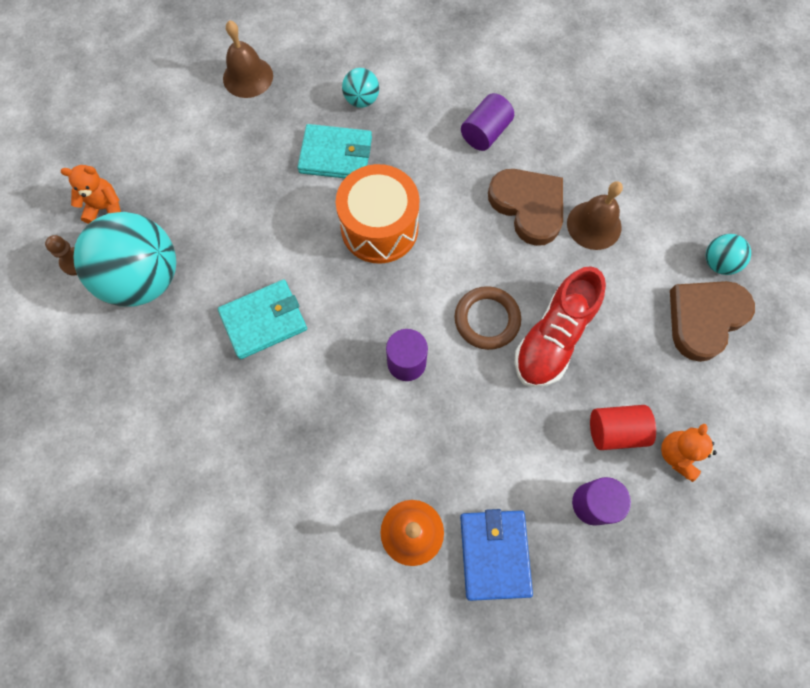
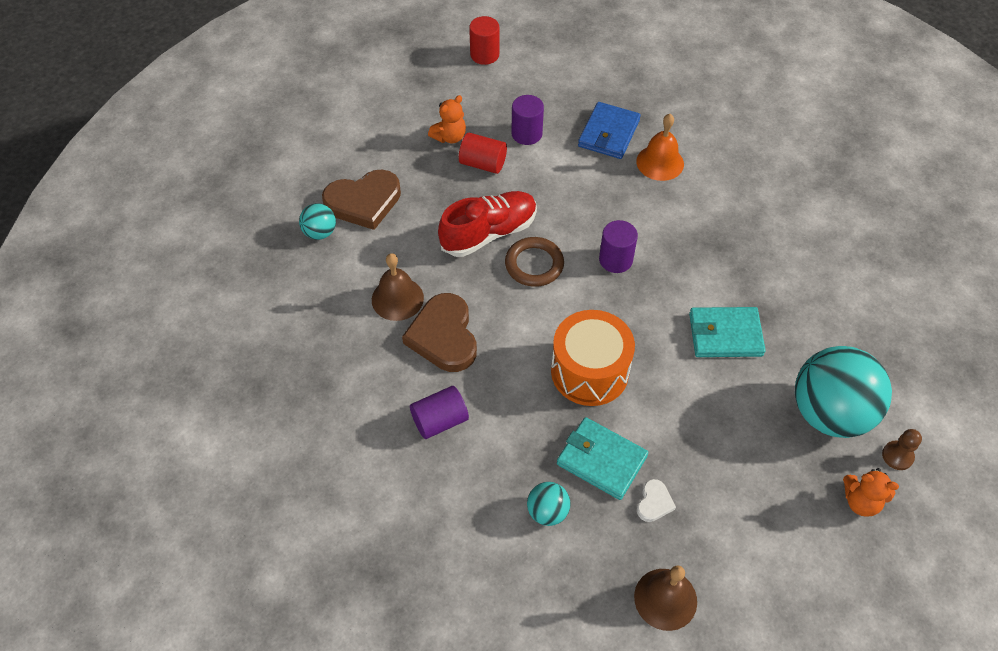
camera: 155 degrees left, 15 degrees down
none -> red cylinder [469,16,499,65]
none -> white heart [637,479,676,522]

